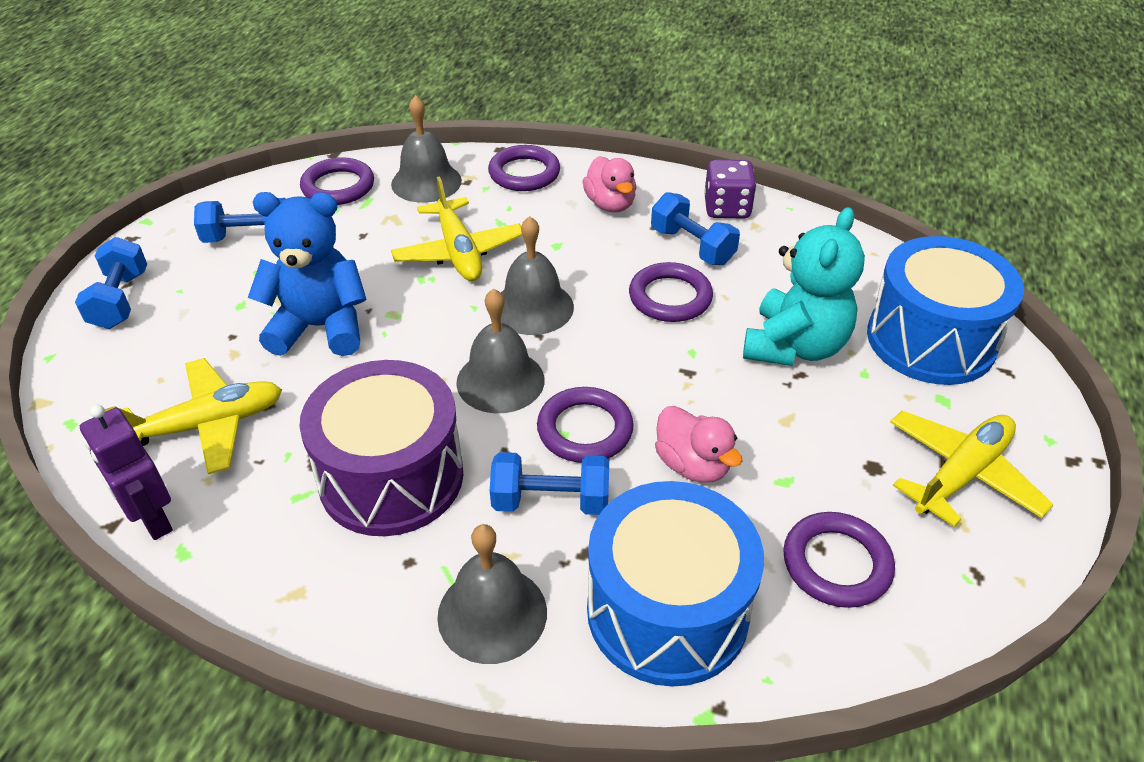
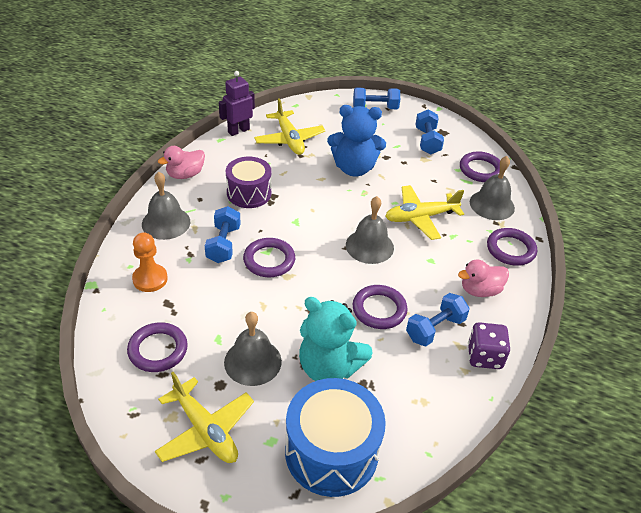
camera: 90 degrees right, 0 degrees up
blue teddy bear [248,192,367,356] -> blue teddy bear turned 90 degrees clockwise [327,105,386,176]
purple drum [299,360,463,536] -> purple drum [226,157,271,208], size x0.66
grey bell [456,288,545,413] -> grey bell moved to [224,312,282,386]
blue drum [587,481,764,687] -> orange pawn [132,232,168,292]
pink duck [655,406,742,482] -> pink duck moved to [158,146,205,179]

